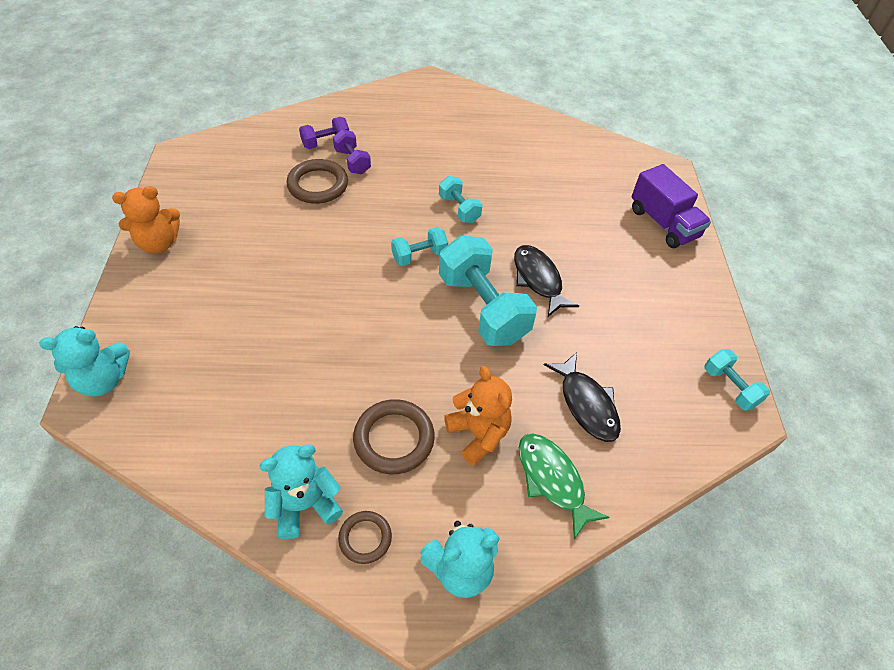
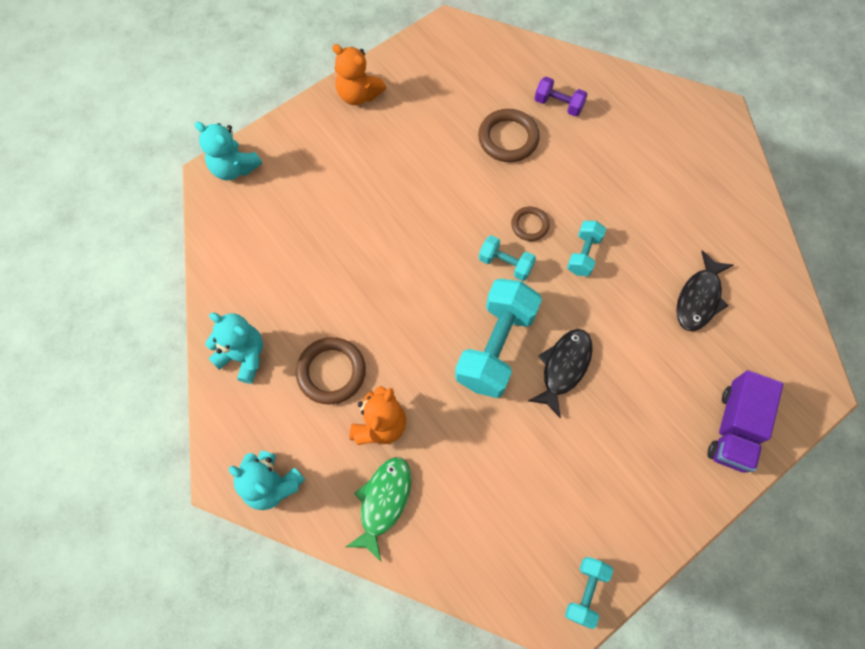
camera: 55 degrees right, 15 degrees up
purple dumbbell [333,129,371,174] -> none
brown ring [338,511,392,564] -> brown ring moved to [511,207,550,241]
black fish [544,352,621,442] -> black fish moved to [676,250,733,331]

